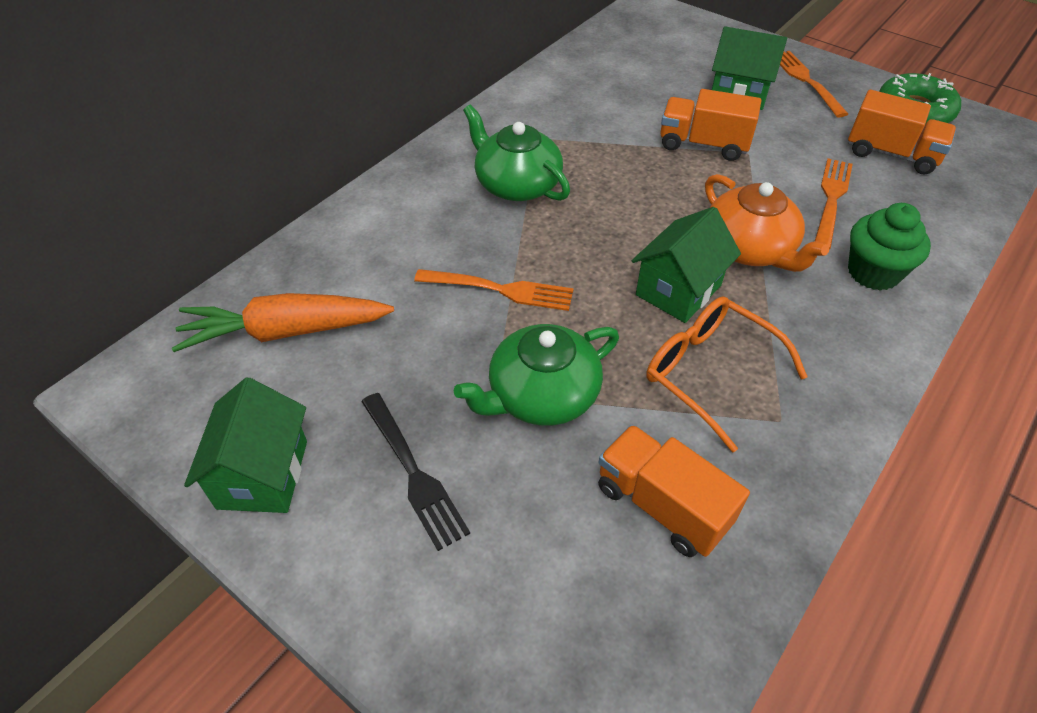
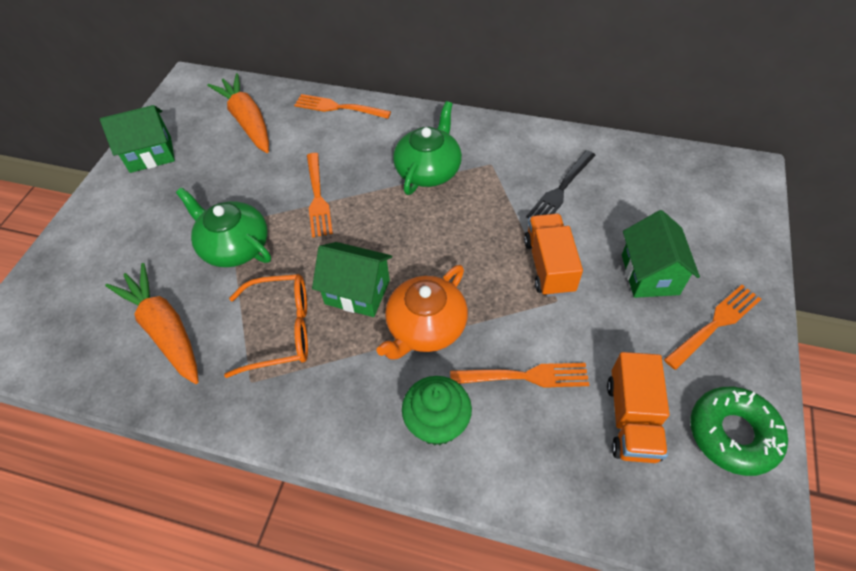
camera: 70 degrees right, 5 degrees up
black fork [361,393,470,551] -> black fork moved to [526,150,596,218]
orange truck [598,425,750,557] -> orange carrot [105,263,199,384]
orange glasses [646,296,808,452] -> orange glasses turned 60 degrees clockwise [224,274,308,378]
none -> orange fork [294,94,391,119]

